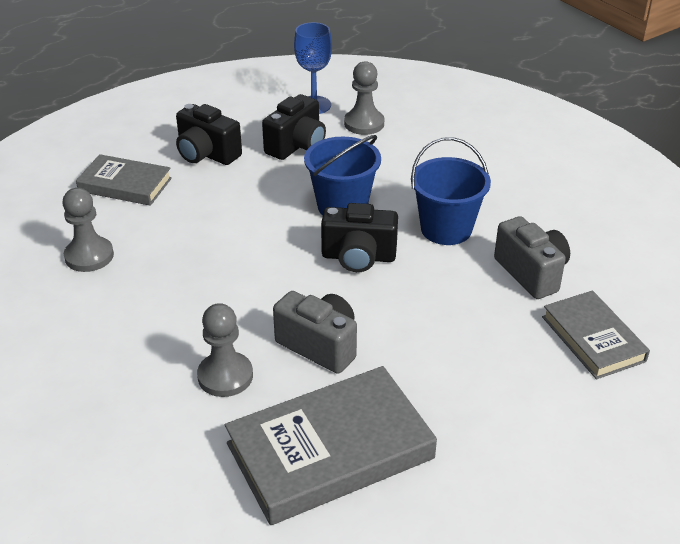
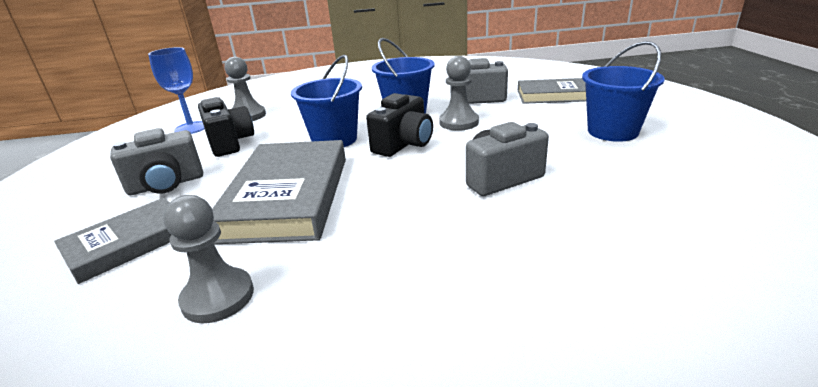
camera: 60 degrees left, 10 degrees down
black camera [176,104,242,165] -> grey camera [110,128,203,195]
grey pawn [197,303,253,397] -> grey pawn moved to [439,56,479,131]
grey book [225,366,437,525] -> grey book moved to [212,140,346,244]
none -> blue bucket [582,41,665,142]

